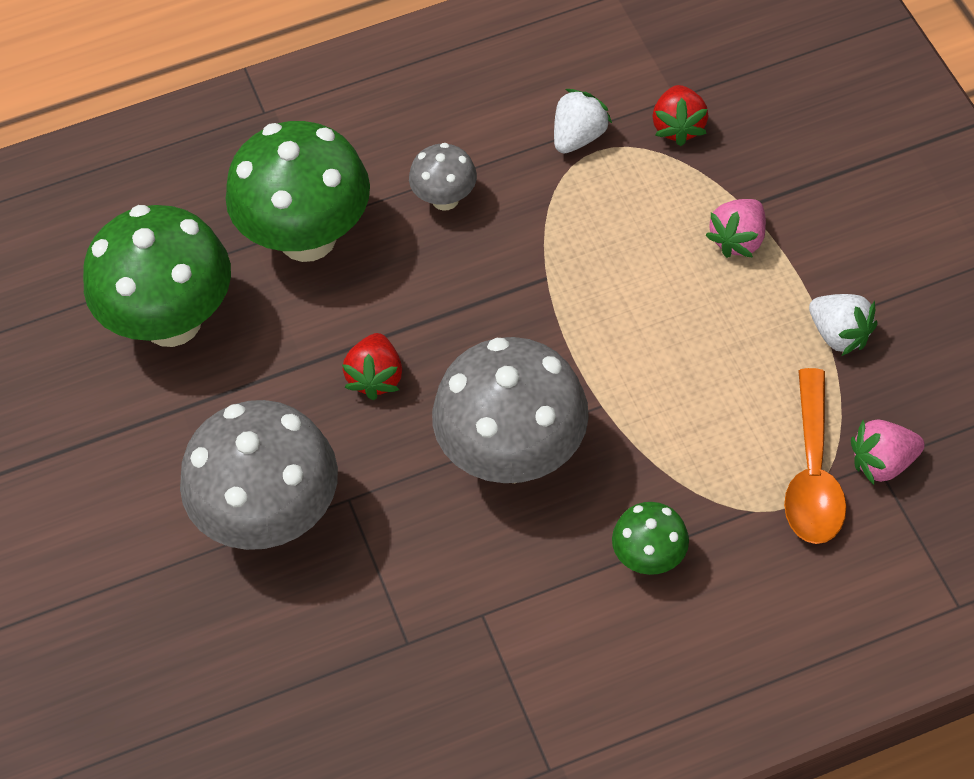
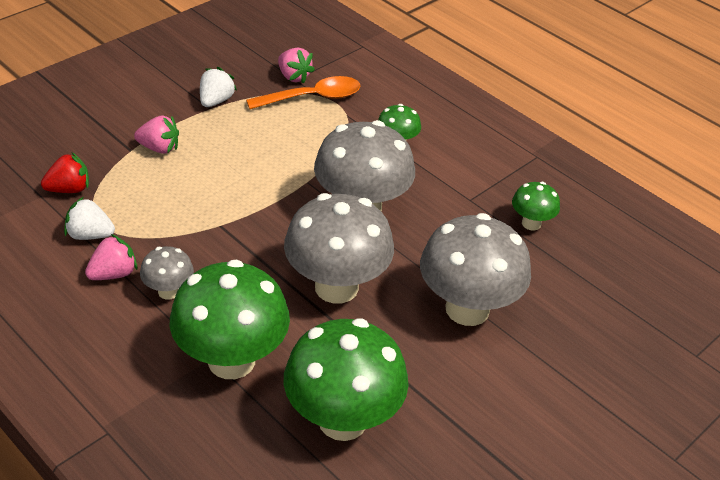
camera: 120 degrees left, 15 degrees down
red strawberry [342,333,402,400] -> grey mushroom [284,193,394,304]
none -> pink strawberry [85,234,137,280]
none -> green mushroom [512,182,560,230]

